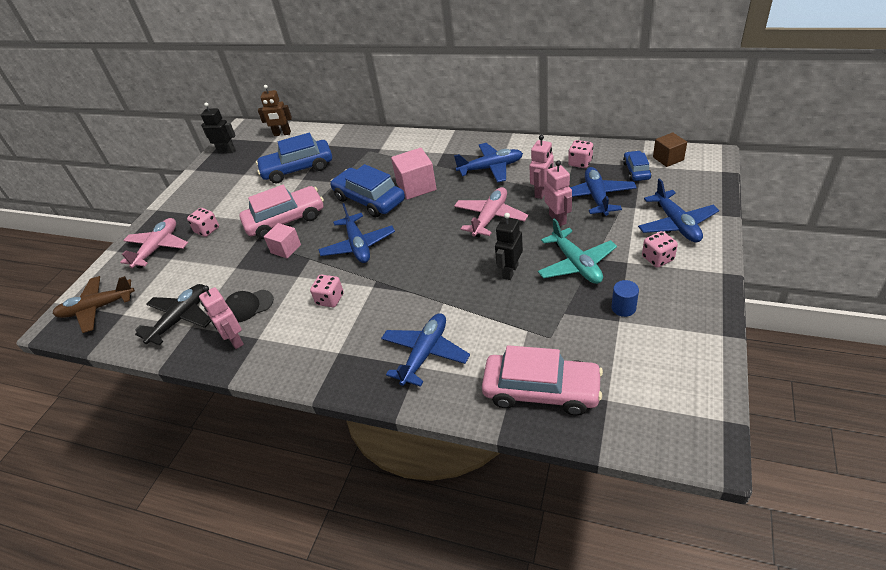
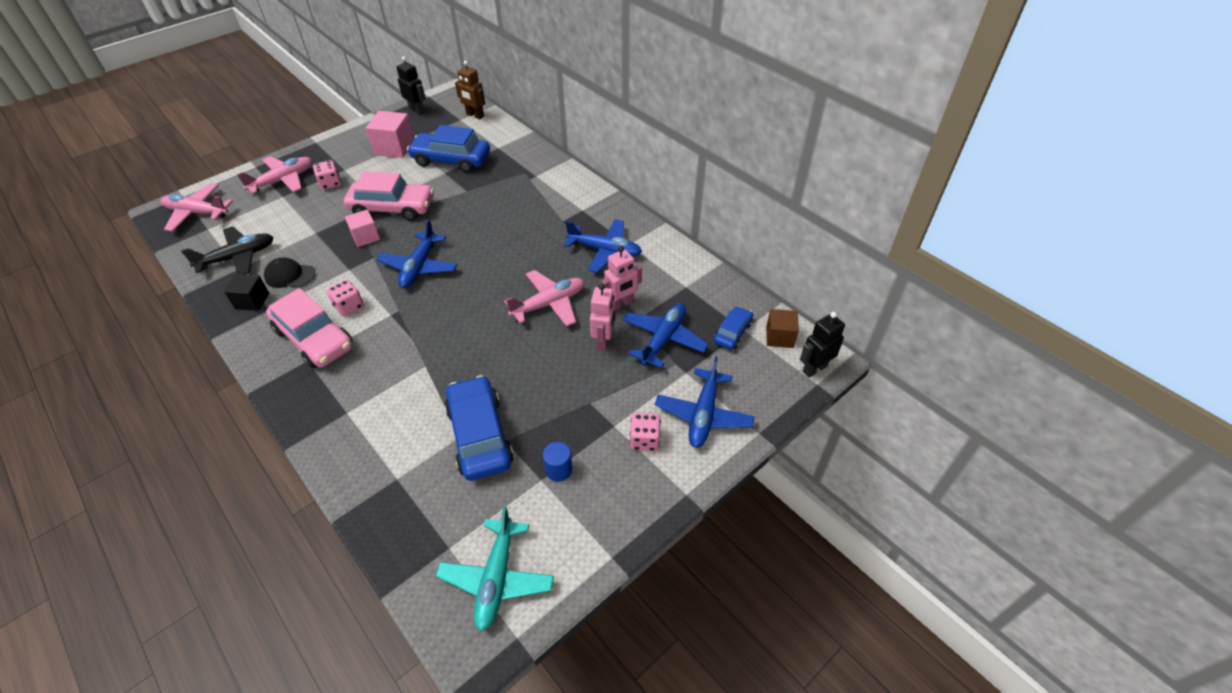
camera: 25 degrees right, 5 degrees up
brown plane [53,276,135,333] -> pink plane [161,183,233,232]
pink robot [199,286,244,349] -> black cube [224,274,269,311]
blue car [330,164,405,218] -> blue car moved to [445,375,514,481]
blue plane [381,313,470,387] -> none
pink cube [391,148,436,200] -> pink cube moved to [366,111,414,158]
pink car [482,345,603,416] -> pink car moved to [266,288,353,368]
black robot [495,213,523,280] -> black robot moved to [800,312,845,378]
turquoise plane [538,218,617,284] -> turquoise plane moved to [436,506,554,631]
pink dice [568,140,593,168] -> none

